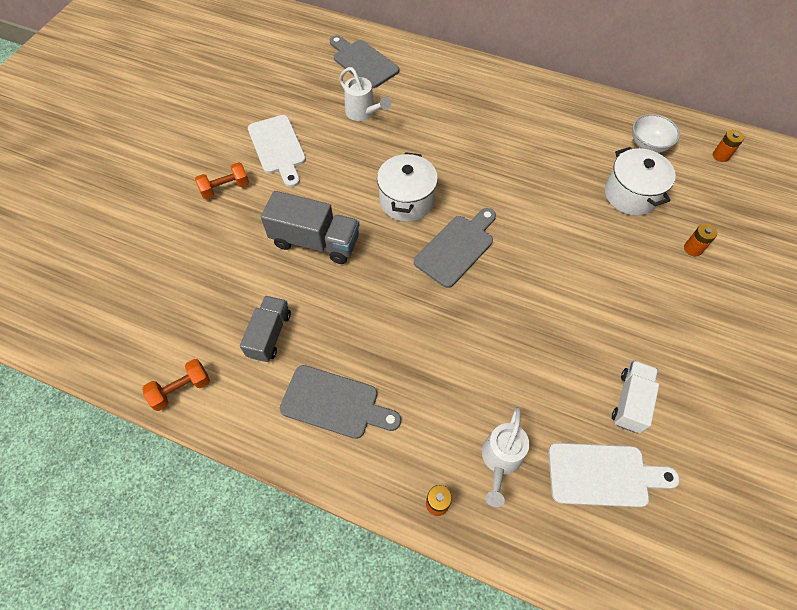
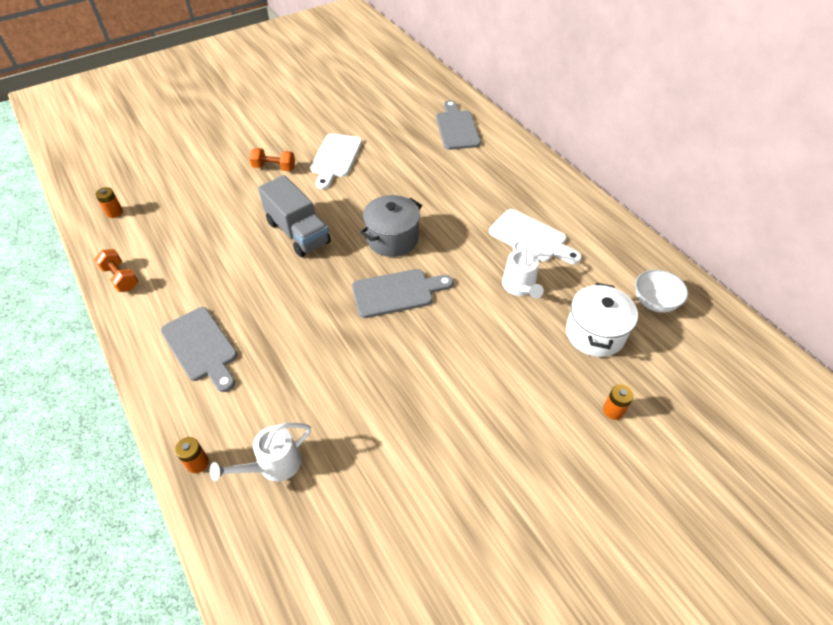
camera: 35 degrees right, 10 degrees down
orange dumbbell [142,359,210,411] -> orange dumbbell turned 45 degrees clockwise [94,249,139,292]
grey truck [240,296,291,362] -> none
white watering can [339,67,391,121] -> white watering can moved to [502,238,544,299]
white pot [377,152,438,222] -> grey pot [360,195,422,257]
white cutting board [548,443,680,507] -> white cutting board moved to [489,209,582,264]
white truck [612,360,659,433] -> none
orange battery [713,130,744,162] -> orange battery moved to [95,187,123,218]

